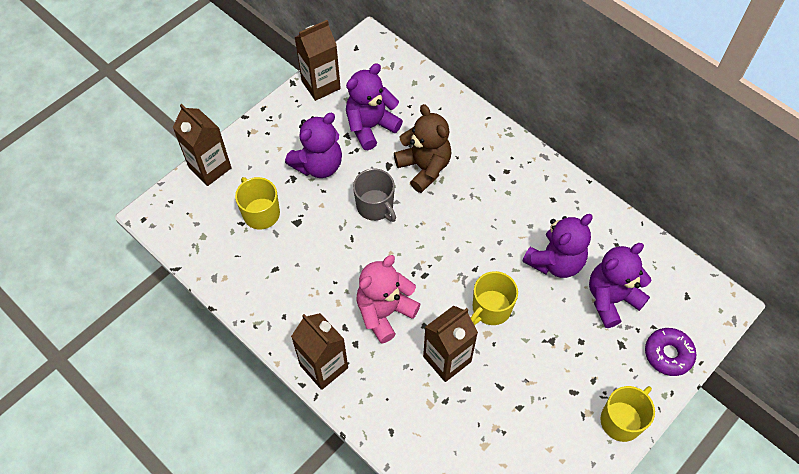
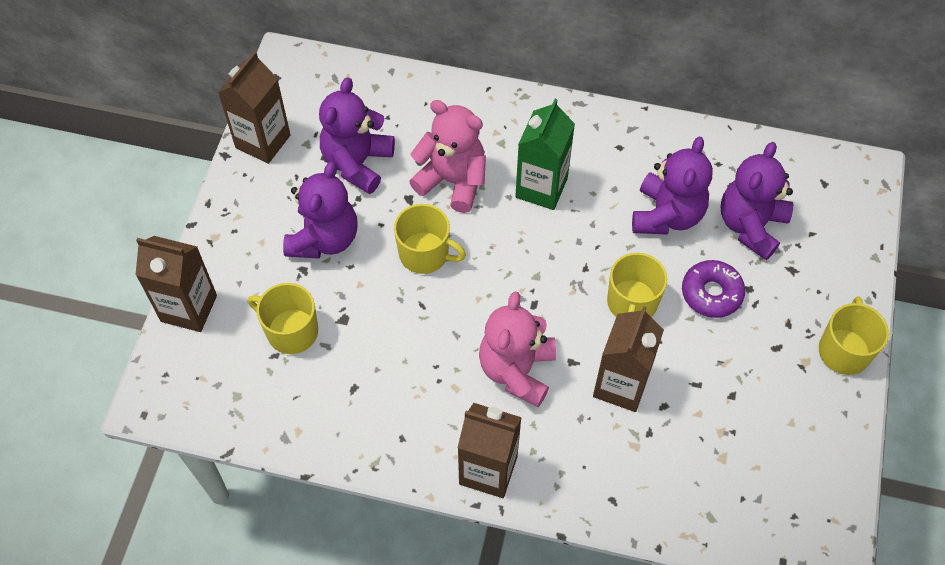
camera: 30 degrees left, 0 degrees up
grey mug [353,168,396,222] -> yellow mug [394,204,466,274]
brown teddy bear [394,104,452,193] -> pink teddy bear [409,100,486,213]
purple donut [645,328,696,376] -> purple donut moved to [682,260,745,318]
none -> green carton [515,99,575,210]

